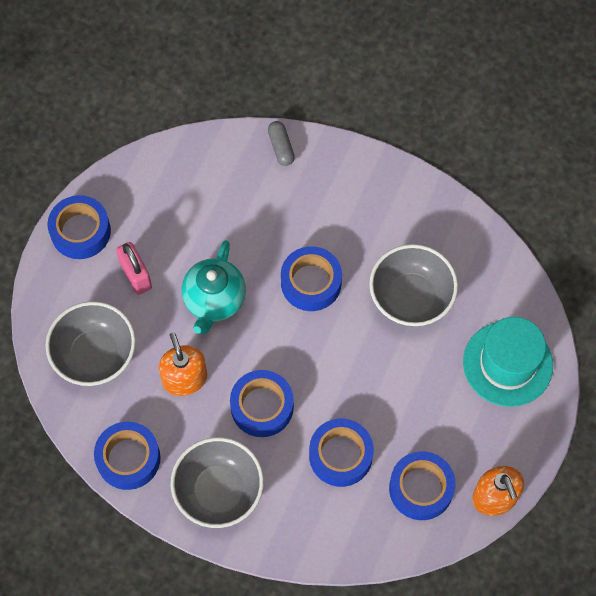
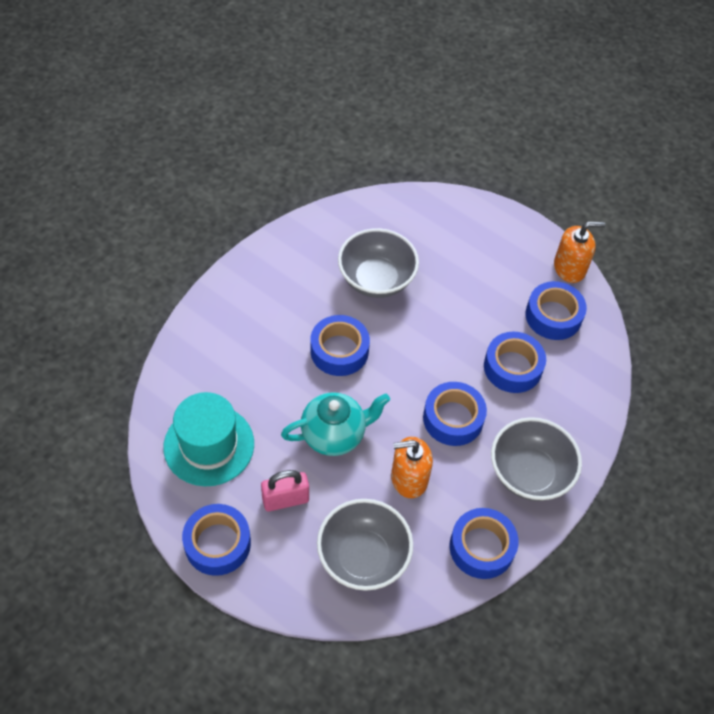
camera: 80 degrees left, 10 degrees down
turquoise teapot [182,240,246,334] -> turquoise teapot turned 45 degrees counterclockwise [281,392,390,456]
grey capsule [268,121,295,166] -> none
turquoise hat [463,317,553,407] -> turquoise hat moved to [163,392,254,486]

